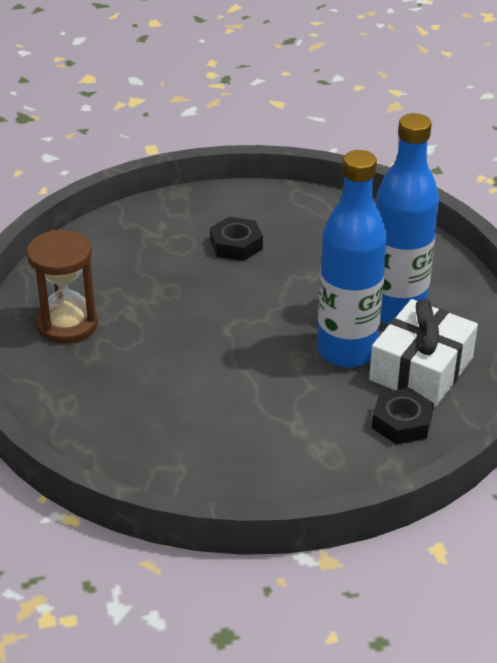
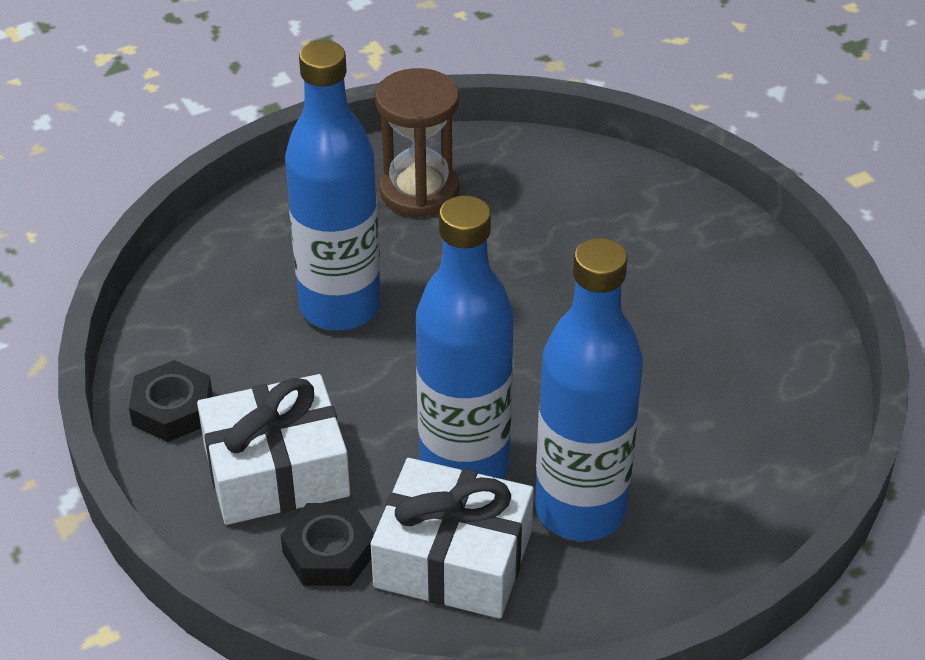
camera: 75 degrees right, 5 degrees up
black nut [210,217,263,261] -> black nut moved to [129,360,213,442]
none -> white gift [197,374,350,525]
none -> blue bottle [285,40,381,331]

